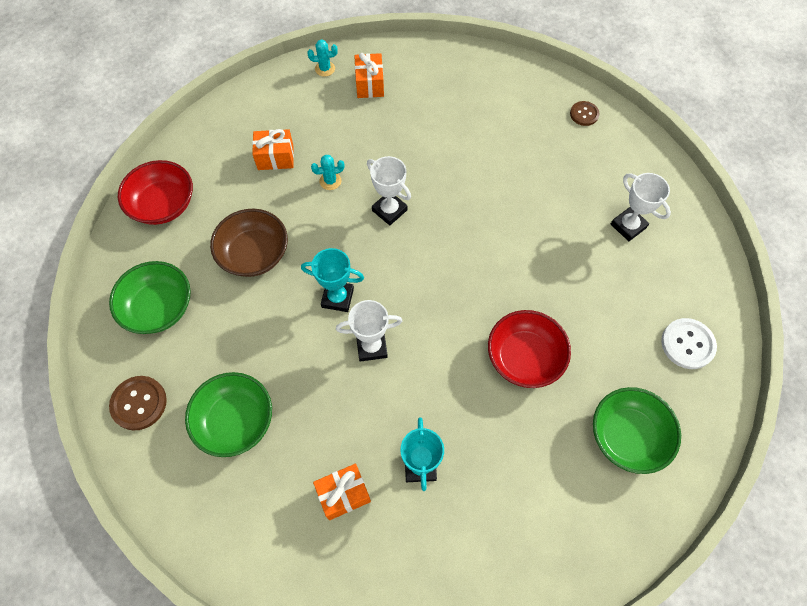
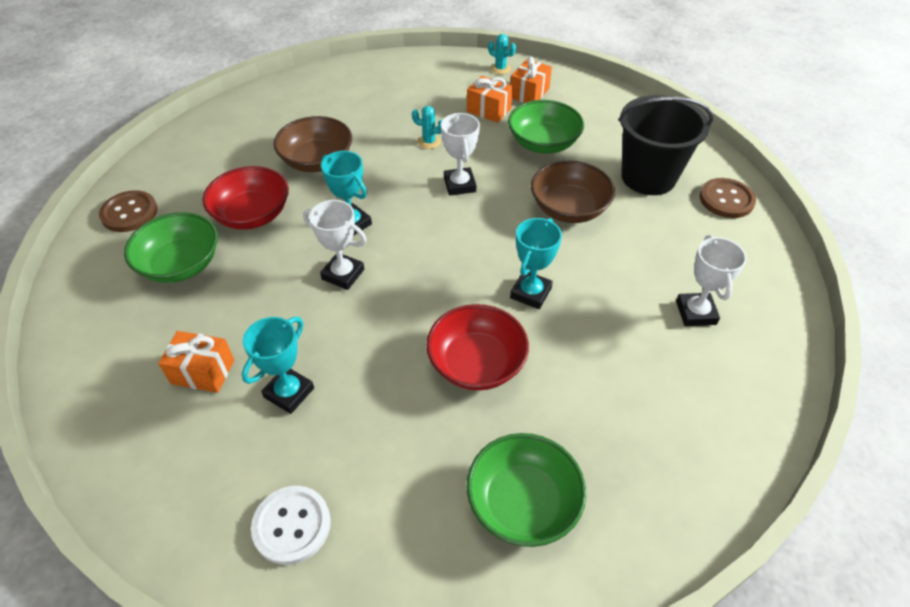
camera: 35 degrees right, 15 degrees down
green bowl [109,261,191,334] -> green bowl moved to [508,100,584,154]
red bowl [118,160,193,225] -> red bowl moved to [202,166,289,230]
orange gift [252,129,294,170] -> orange gift moved to [467,76,513,123]
brown button [570,101,600,126] -> brown button [700,178,756,218], size x1.55
white button [661,318,717,369] -> white button moved to [251,486,331,565]
none -> turquoise trophy [510,218,562,309]
none -> brown bowl [531,161,615,223]
none -> black bucket [618,95,713,195]

